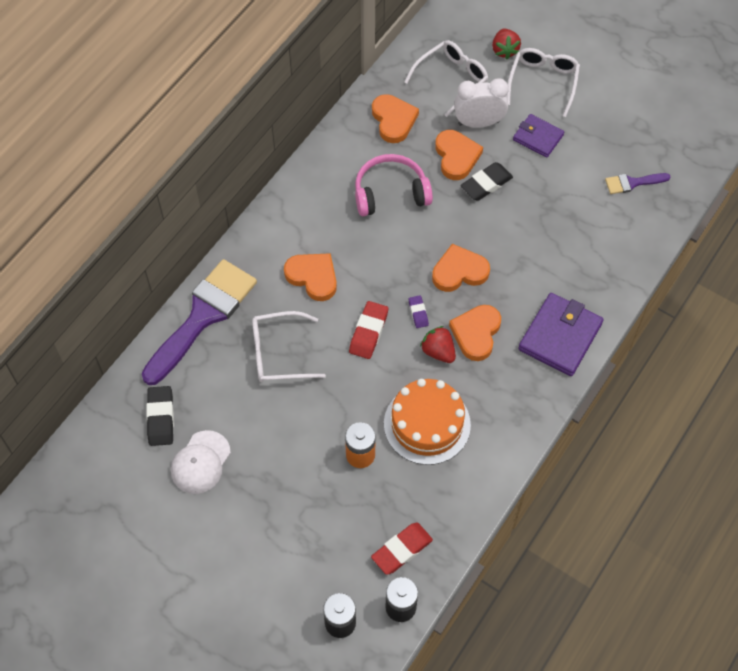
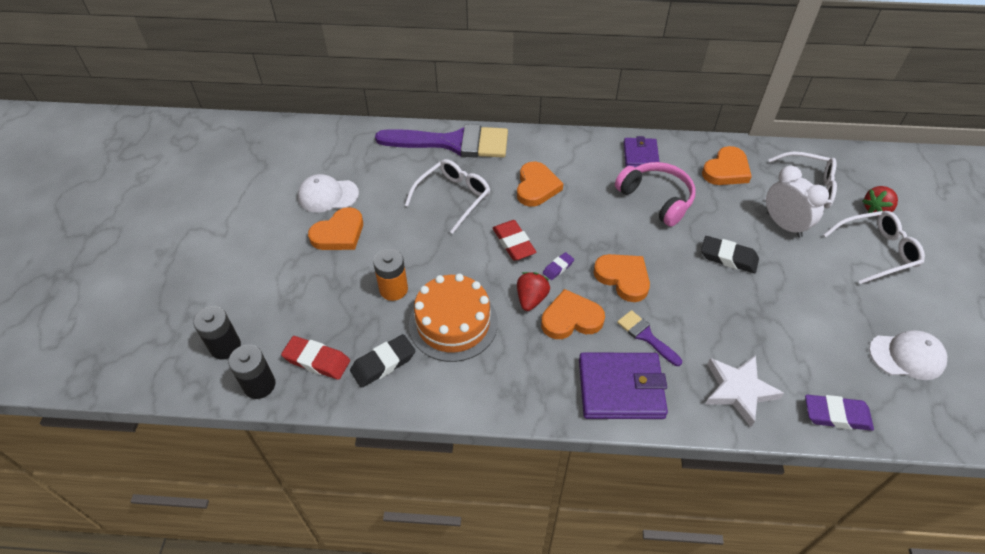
camera: 60 degrees right, 10 degrees down
black eraser [146,386,174,446] -> black eraser moved to [350,334,415,388]
white glasses [252,311,326,382] -> white glasses turned 75 degrees clockwise [405,159,490,234]
red eraser [349,301,388,359] -> red eraser turned 75 degrees clockwise [493,220,536,261]
orange heart [435,130,483,180] -> orange heart moved to [308,207,363,250]
purple wallet [513,114,564,157] -> purple wallet moved to [624,136,659,168]
purple brush [605,173,670,194] -> purple brush moved to [617,310,682,366]
none -> white star [705,355,784,427]
none -> purple eraser [805,395,874,431]
none -> white cap [869,330,947,380]

